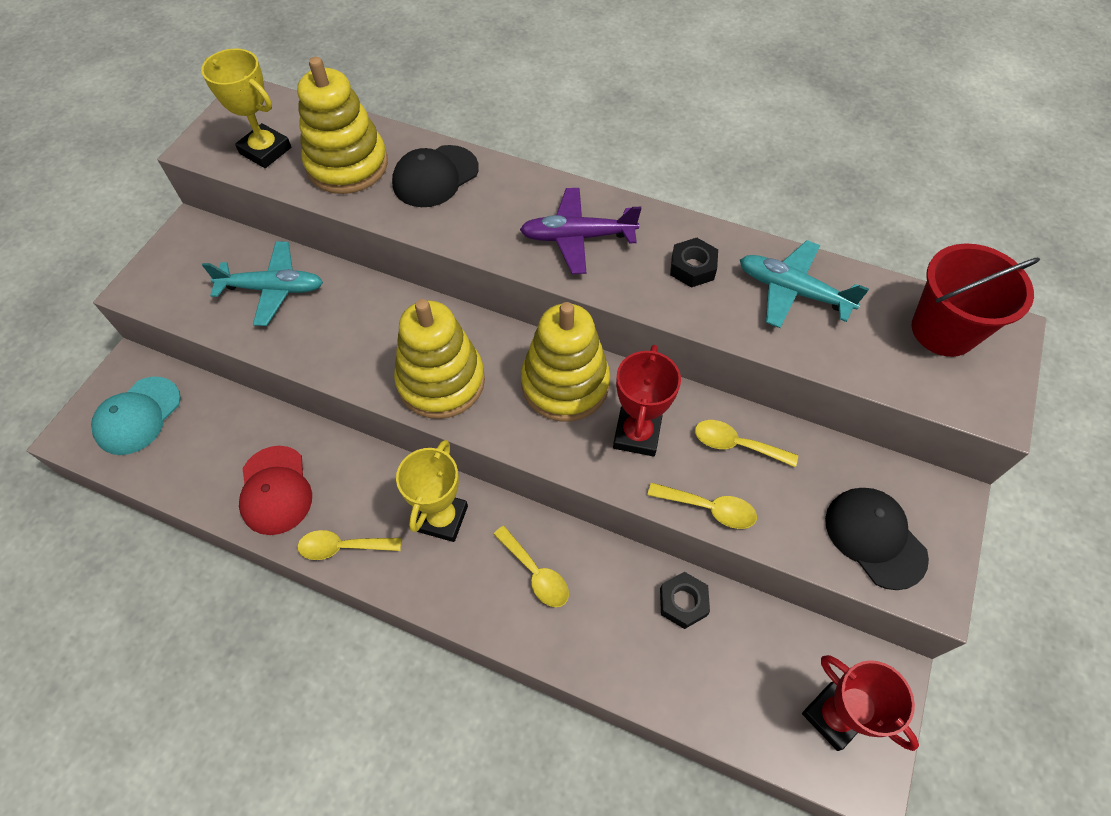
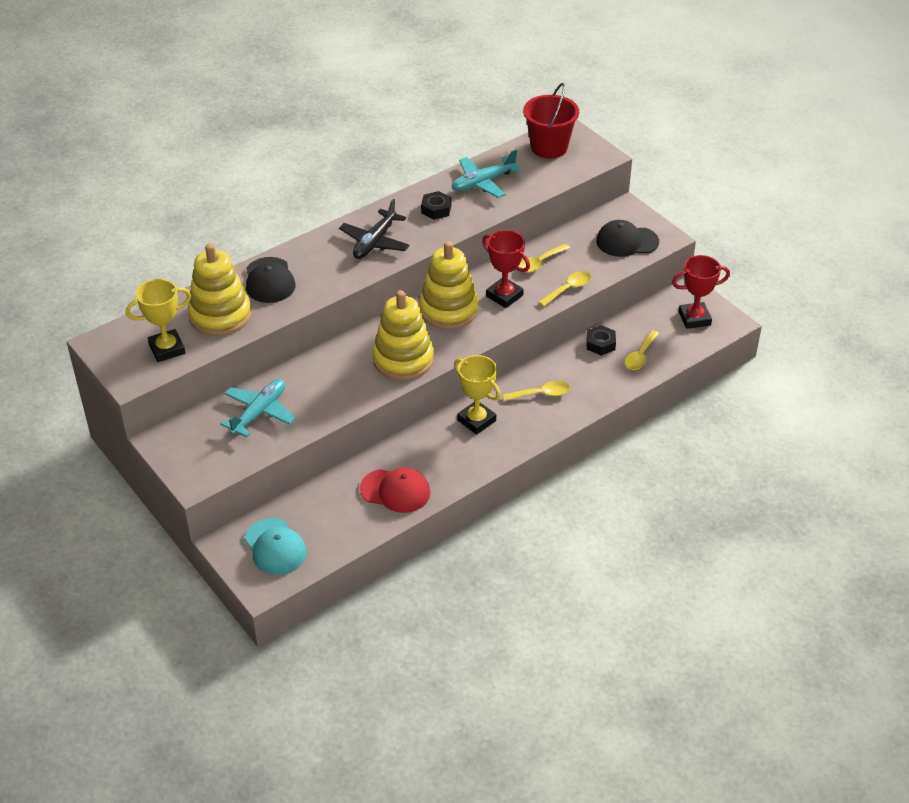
camera: 60 degrees left, 15 degrees down
yellow spoon [297,530,401,560] -> yellow spoon moved to [624,330,660,370]
purple plane [520,188,641,274] -> black plane [339,199,410,259]

